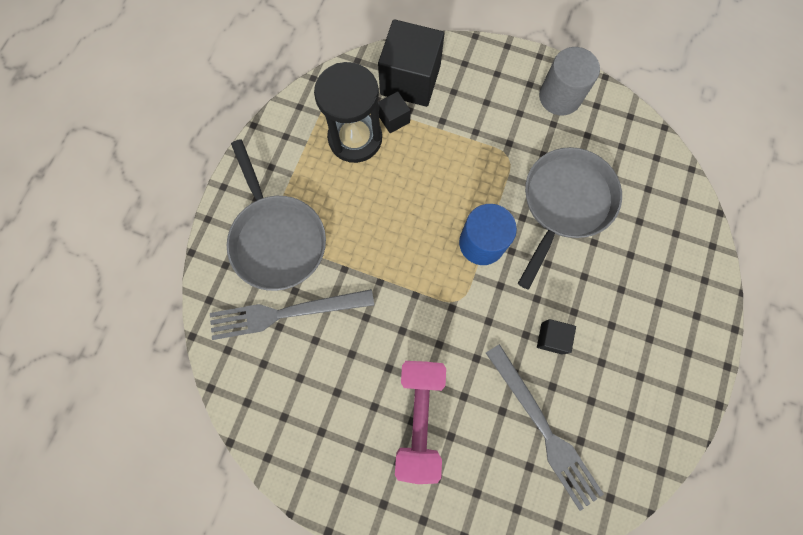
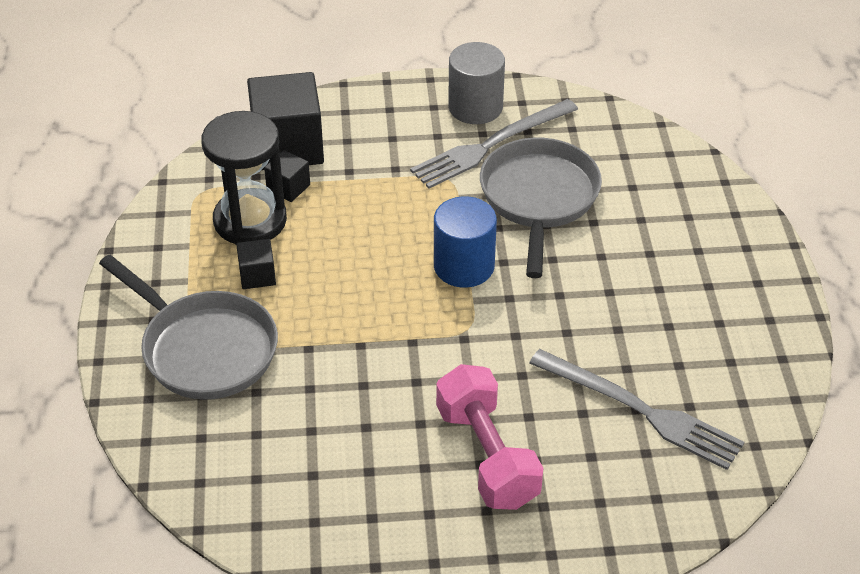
camera: 25 degrees left, 30 degrees down
grey fork [210,289,374,340] -> grey fork moved to [410,99,578,189]
black cube [537,319,576,355] -> black cube moved to [236,239,276,289]

